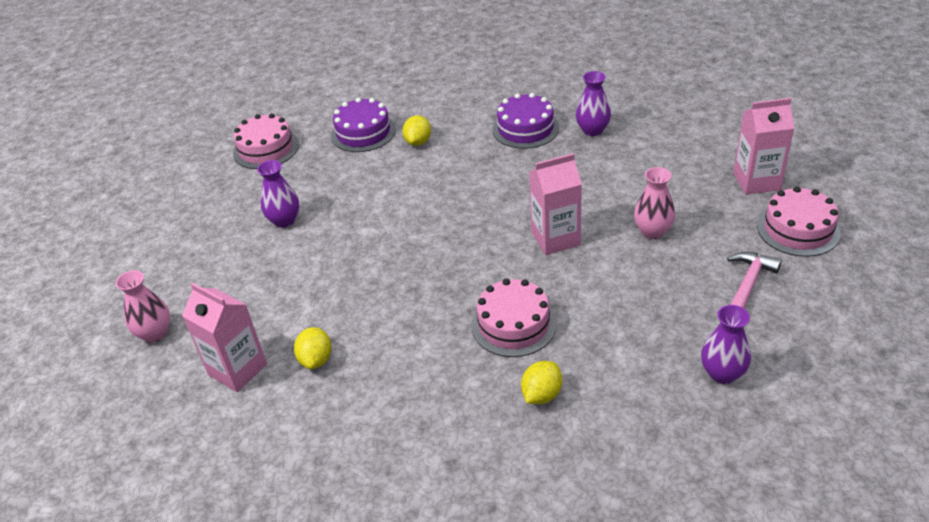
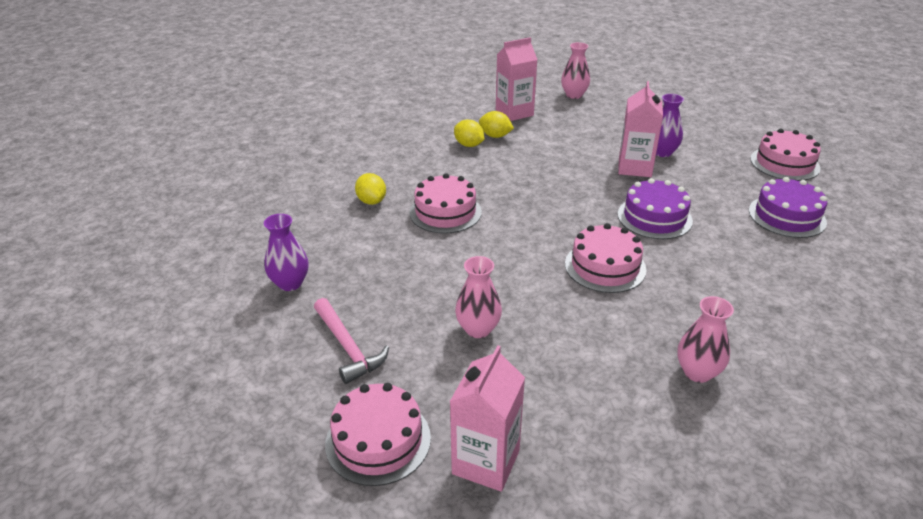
camera: 115 degrees right, 5 degrees down
yellow lemon [402,115,431,146] -> yellow lemon moved to [454,120,485,147]
purple cake [493,93,559,149] -> purple cake moved to [618,178,693,239]
pink carton [529,153,582,255] -> pink carton moved to [618,81,663,177]
purple vase [576,71,611,136] -> pink vase [677,296,734,383]
none -> pink cake [565,223,646,293]

